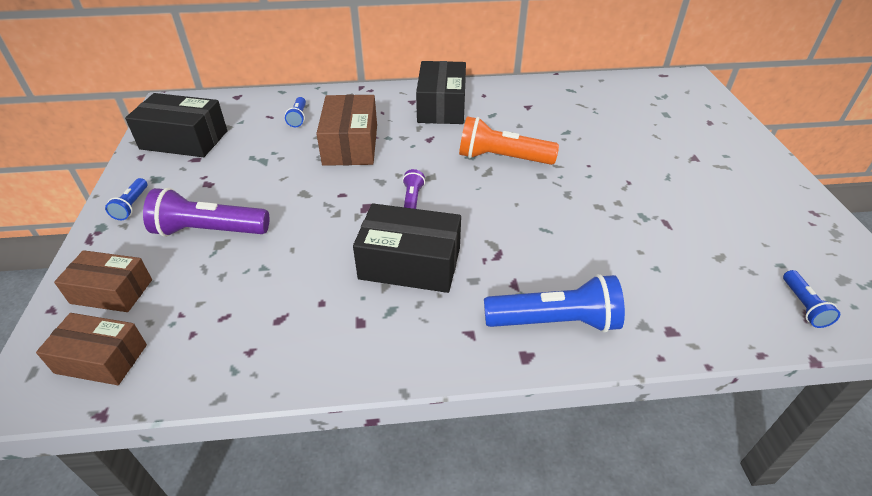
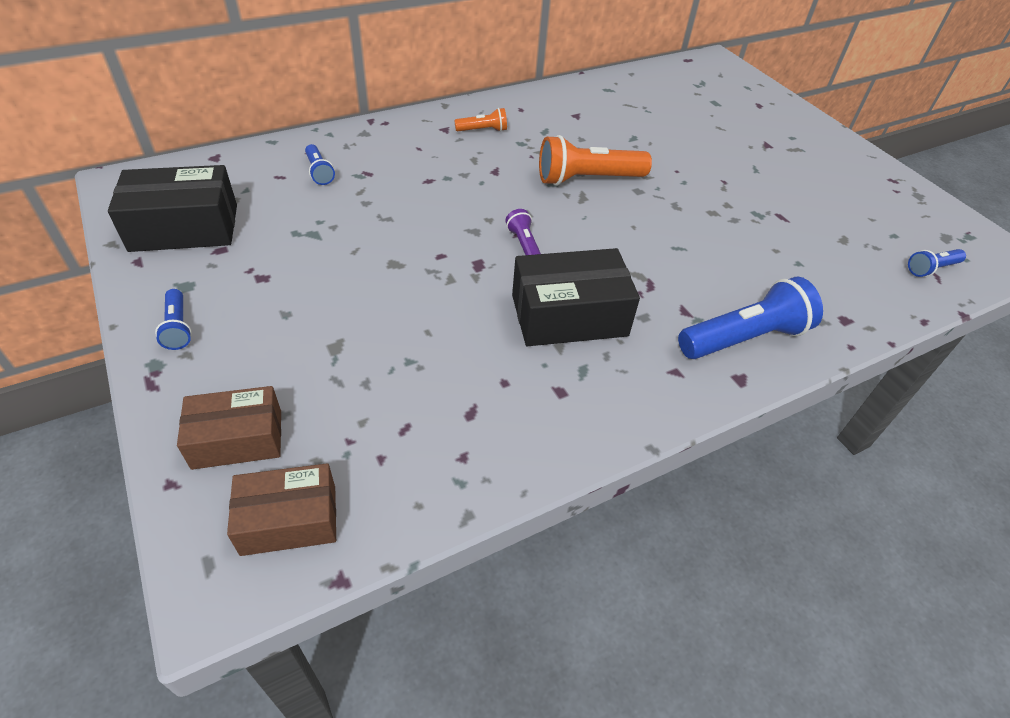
camera: 25 degrees left, 5 degrees up
purple flashlight [143,188,269,237] -> none
brown box [316,94,377,166] -> none
black box [416,61,466,124] -> orange flashlight [454,108,507,131]
blue flashlight [783,270,840,328] -> blue flashlight turned 90 degrees clockwise [908,249,966,277]

